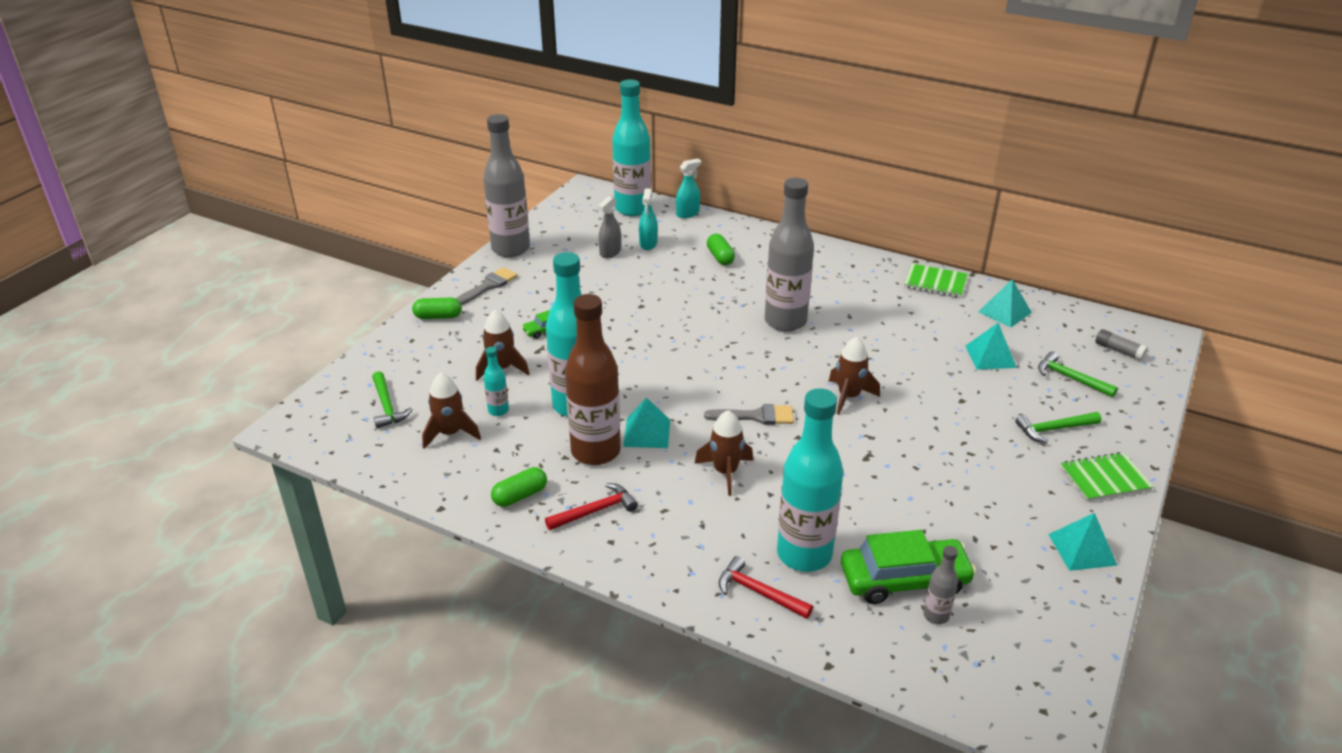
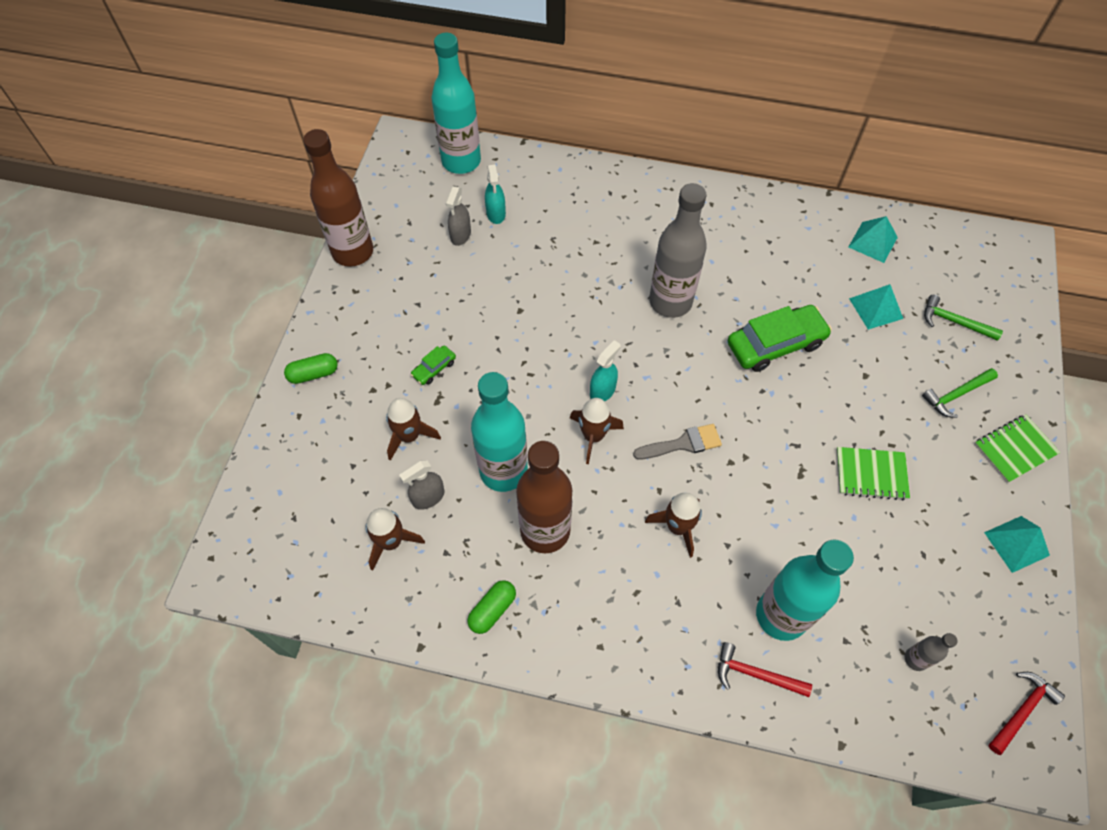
camera: 15 degrees left, 25 degrees up
green hammer [372,371,412,428] -> none
grey brush [456,267,518,305] -> none
grey bottle [483,114,530,257] -> brown bottle [303,129,373,267]
turquoise bottle [484,347,509,416] -> grey spray bottle [399,460,444,510]
red hammer [545,483,638,530] -> red hammer moved to [988,672,1065,755]
turquoise pyramid [623,397,670,448] -> none
turquoise spray bottle [676,158,701,218] -> turquoise spray bottle moved to [590,340,621,401]
green capsule [707,234,735,265] -> none
brown rocket [829,337,880,414] -> brown rocket moved to [570,398,624,464]
green car [841,530,976,604] -> green car moved to [728,305,832,372]
green notebook [904,264,968,298] -> green notebook moved to [837,447,910,500]
grey glue stick [1095,329,1148,361] -> none

